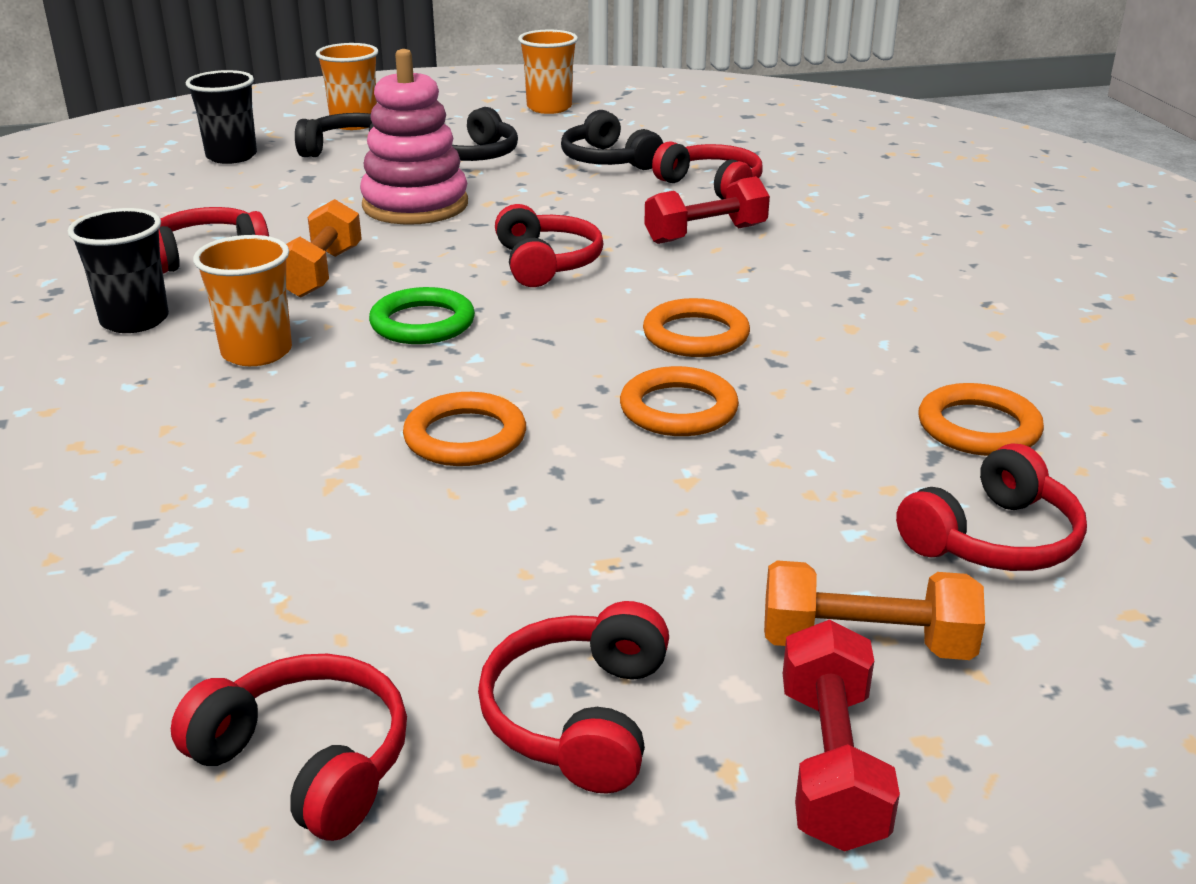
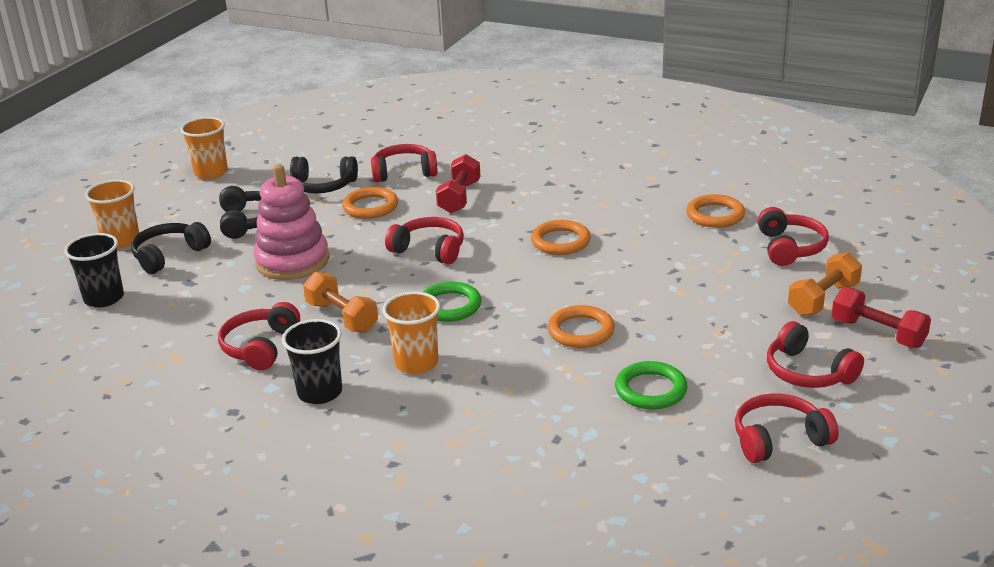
camera: 50 degrees left, 0 degrees up
orange ring [620,366,739,436] -> orange ring moved to [342,187,398,219]
none -> green ring [615,361,687,409]

